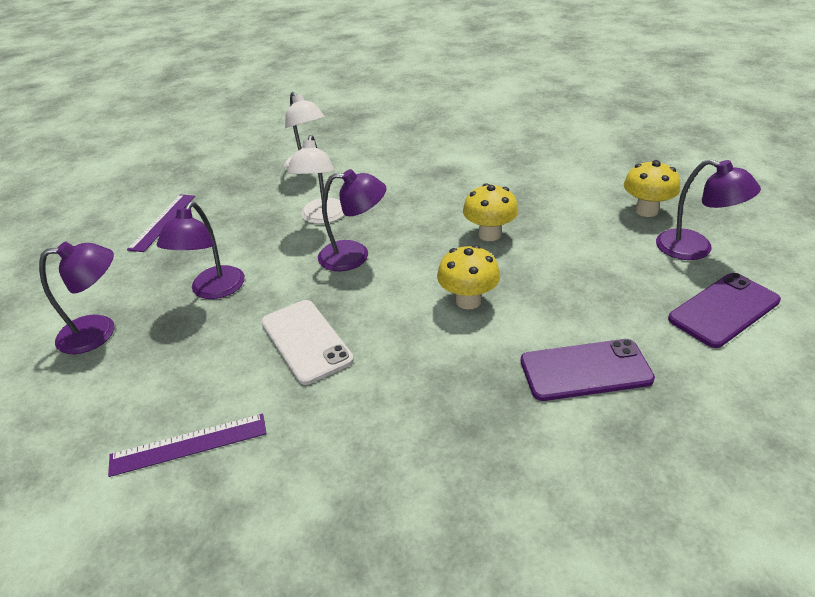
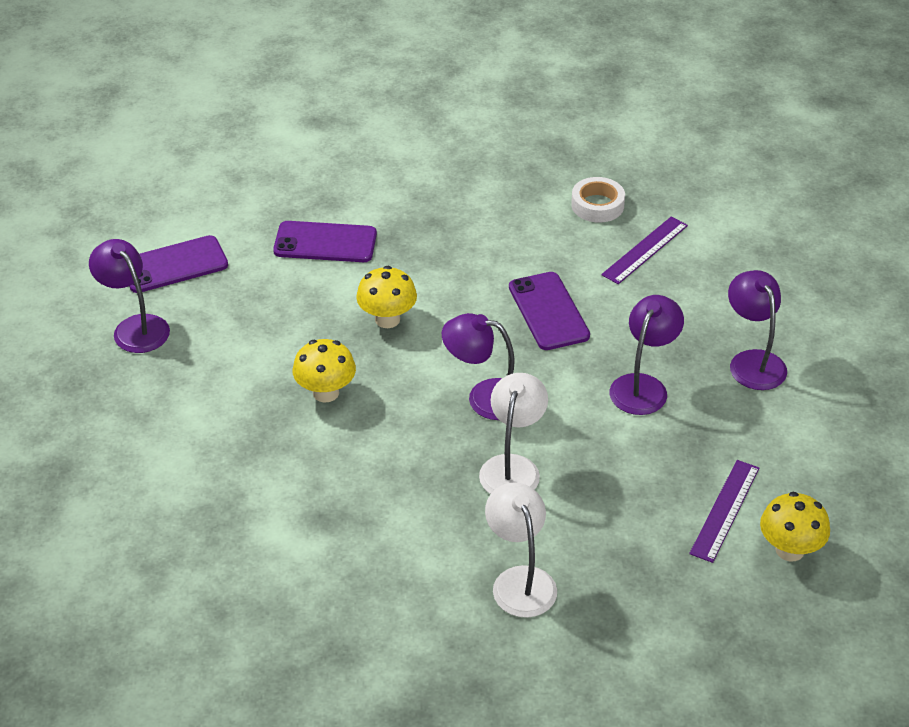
camera: 170 degrees left, 5 degrees up
purple lamp [39,242,114,354] -> purple lamp turned 75 degrees clockwise [728,270,787,390]
purple ruler [108,413,267,477] -> purple ruler turned 45 degrees counterclockwise [601,217,688,284]
white phone [261,300,354,385] -> purple phone [509,272,590,350]
yellow mushroom [624,160,680,217] -> yellow mushroom moved to [760,492,830,561]
none -> white tape [571,177,625,223]

